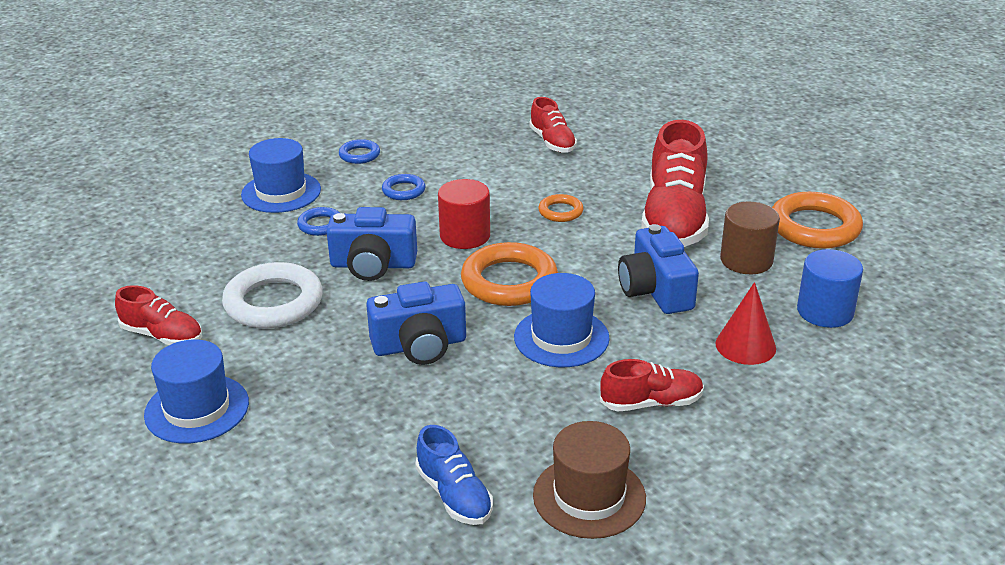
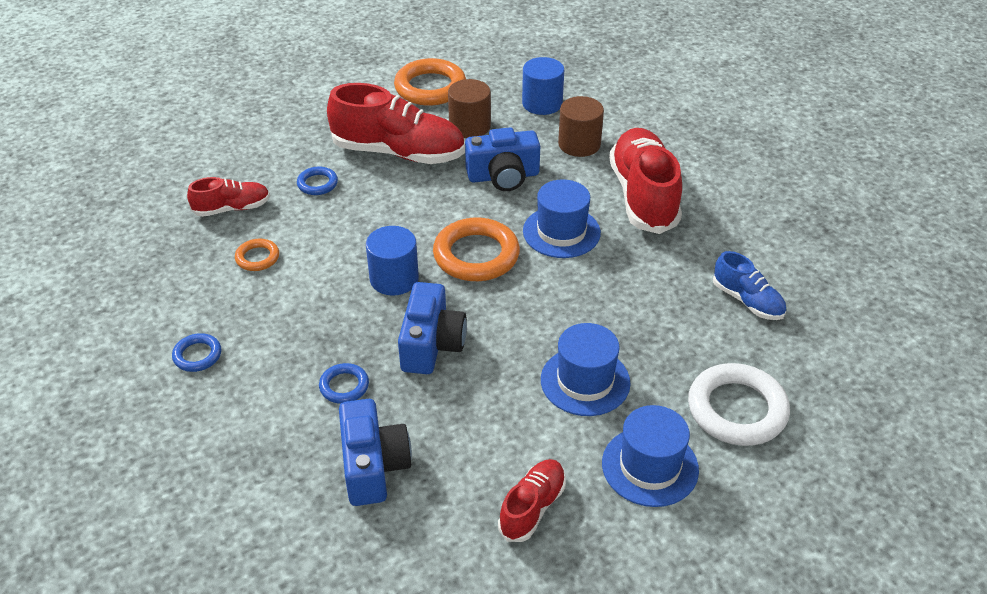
camera: 85 degrees left, 10 degrees up
white ring [222,262,323,328] -> white ring moved to [688,363,790,446]
blue hat [241,138,321,213] -> blue hat moved to [541,323,631,416]
blue camera [366,282,466,365] -> blue camera moved to [339,399,412,506]
blue ring [382,174,425,200] -> blue ring moved to [297,167,338,195]
blue shoe [416,425,493,525] -> blue shoe turned 75 degrees clockwise [713,251,786,320]
red cylinder [438,179,490,249] -> blue cylinder [366,226,419,296]
brown hat [533,421,646,539] -> none
orange ring [538,194,584,222] -> orange ring moved to [235,238,279,271]
red shoe [600,359,704,412] -> red shoe [609,128,682,234], size x1.90
red cone [716,282,776,365] -> brown cylinder [558,96,604,157]

